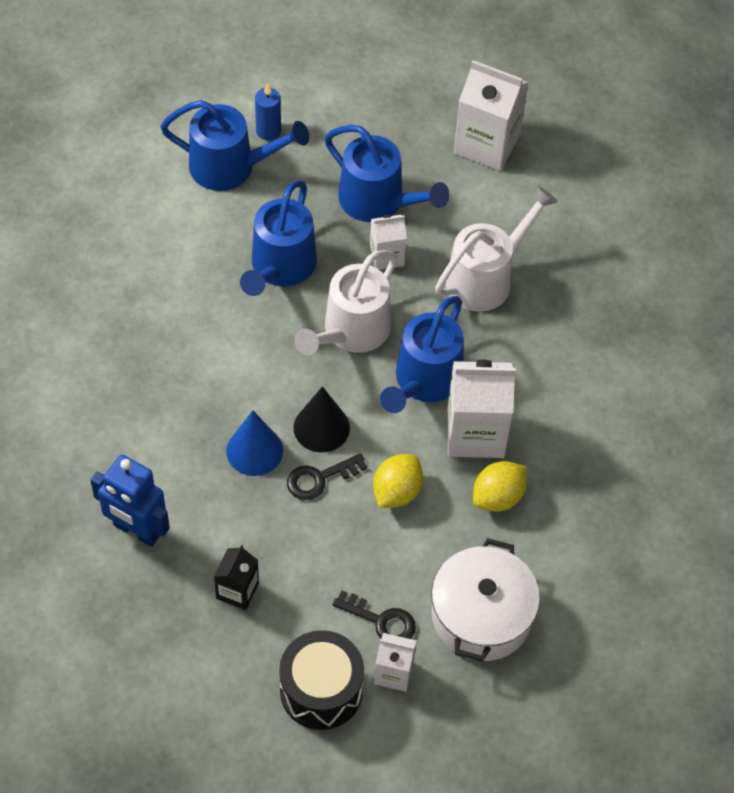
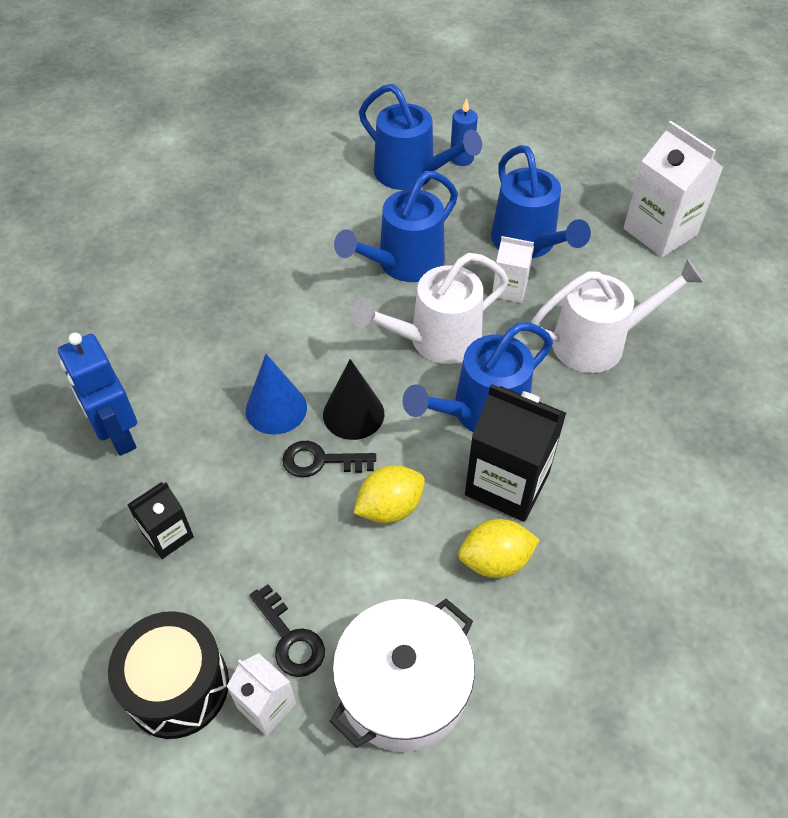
camera: 30 degrees right, 5 degrees down
white carton [447,360,516,458] -> black carton [465,384,566,522]

